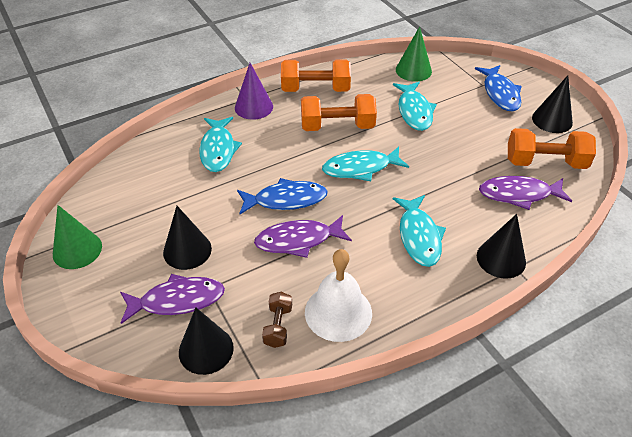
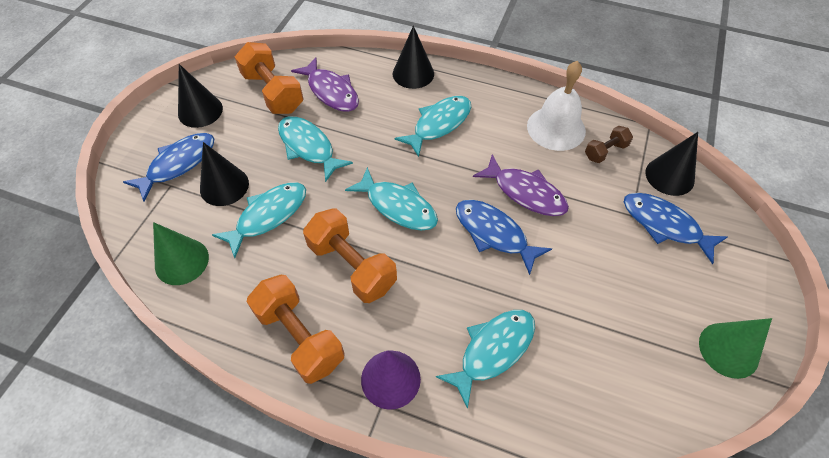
camera: 130 degrees left, 10 degrees up
purple fish [120,274,225,324] -> blue fish [624,193,728,264]
black cone [163,206,212,270] -> black cone moved to [200,142,249,206]
none -> turquoise fish [278,116,353,182]

